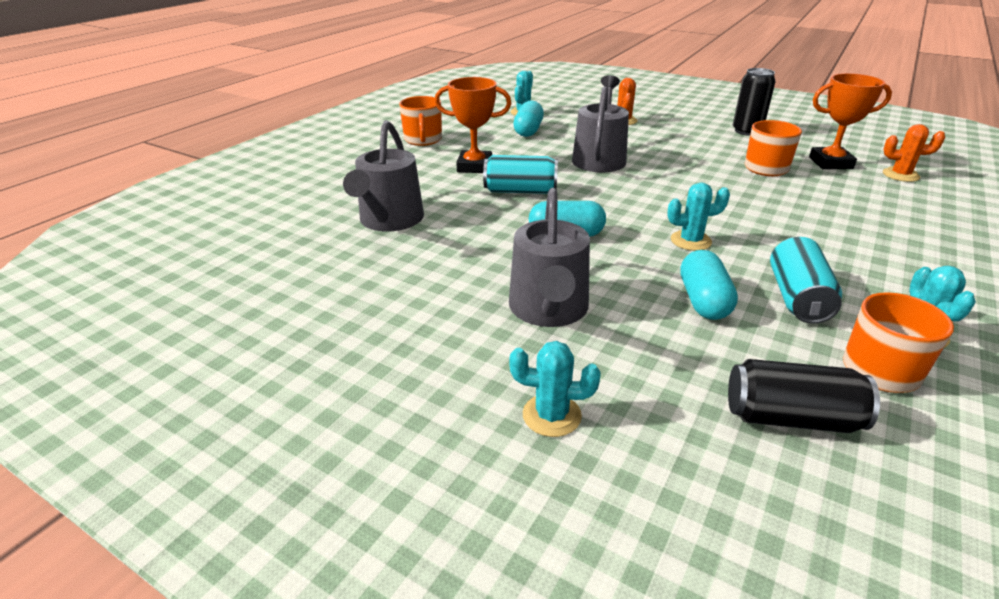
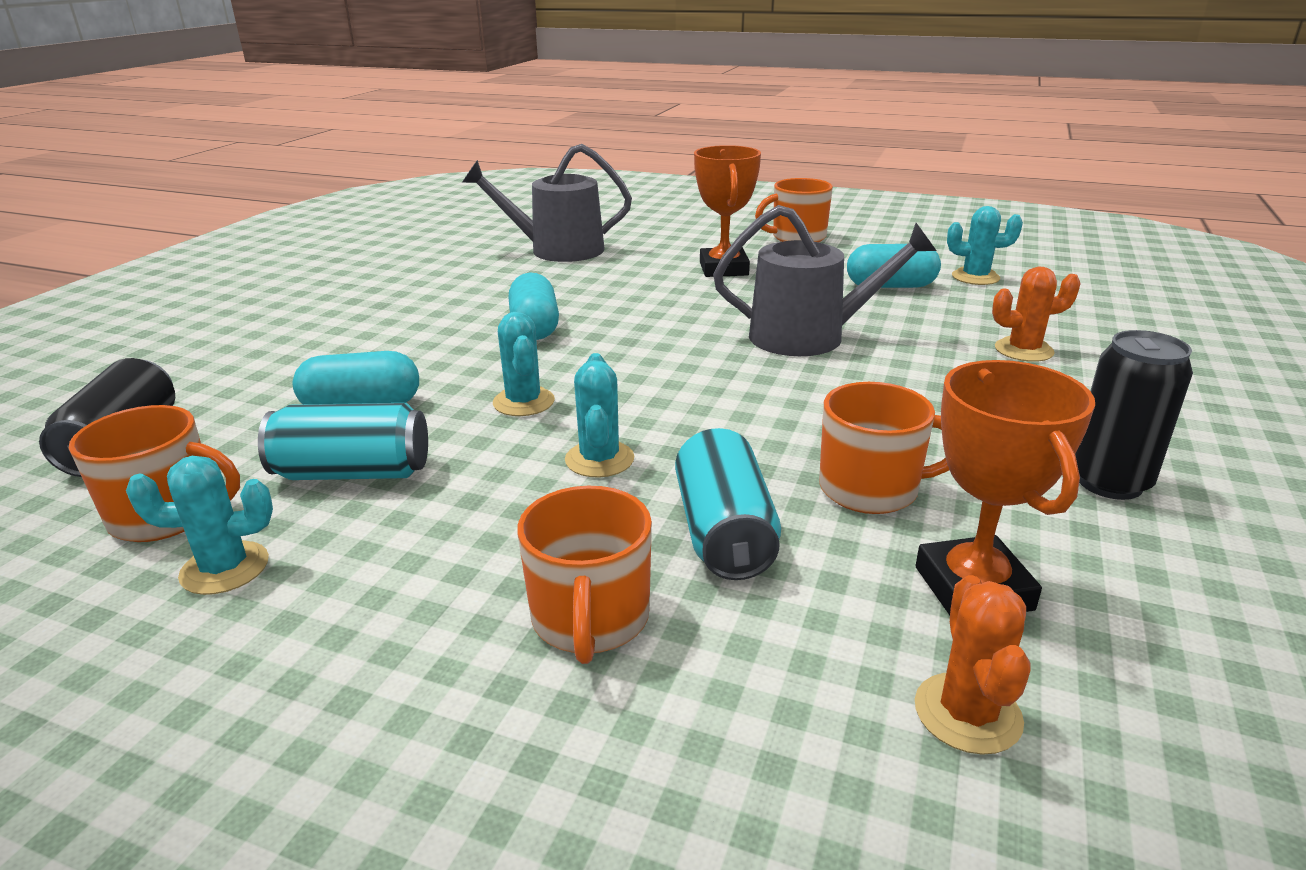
camera: 80 degrees right, 5 degrees down
turquoise can [483,155,558,194] -> turquoise can moved to [675,428,781,580]
grey watering can [509,188,590,327] -> none
turquoise cactus [509,341,600,437] -> turquoise cactus moved to [565,353,634,477]
none -> orange mug [517,486,652,664]

